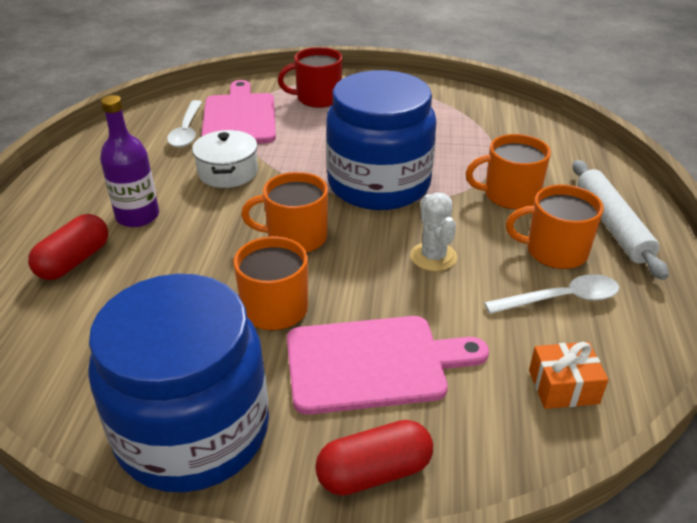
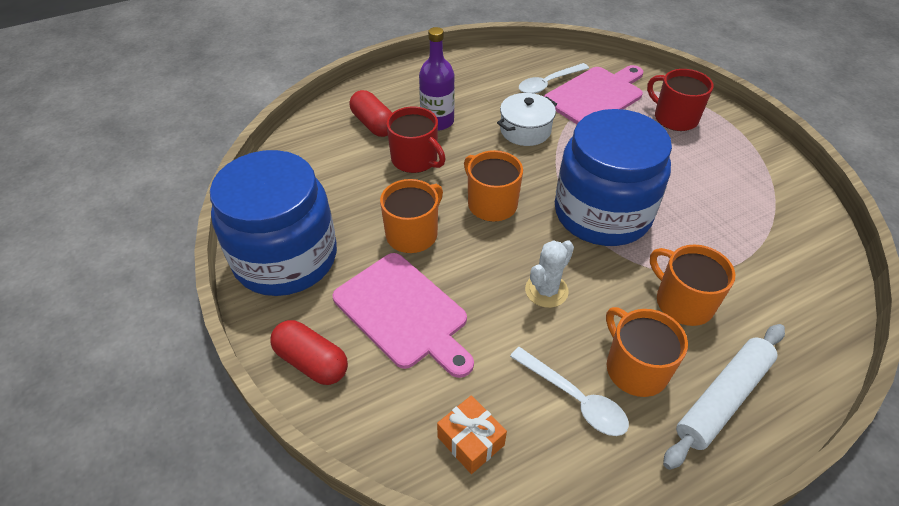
camera: 55 degrees right, 10 degrees up
red capsule [28,214,108,280] -> red capsule turned 60 degrees clockwise [350,90,392,137]
none -> red mug [386,106,446,173]

